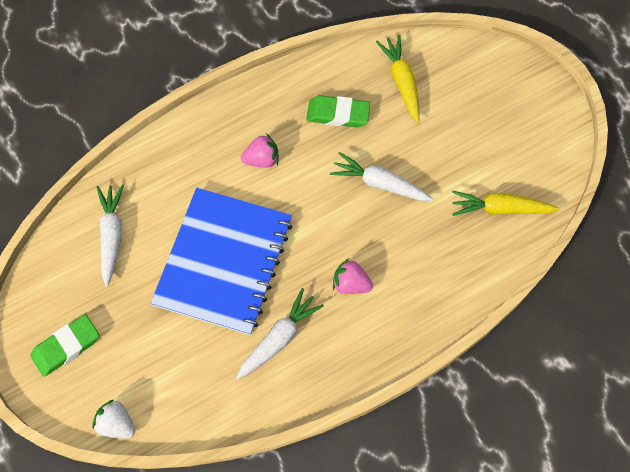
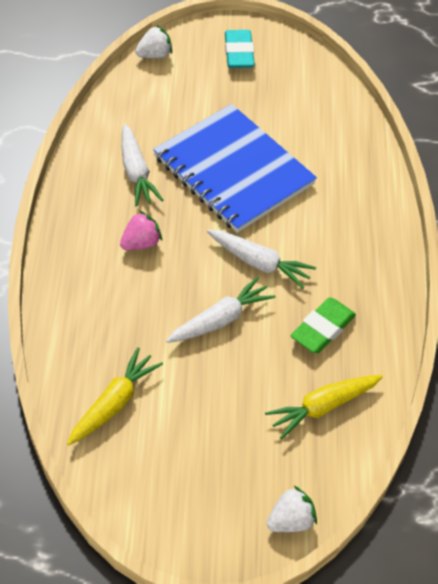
camera: 120 degrees right, 15 degrees down
green eraser [30,314,99,377] -> turquoise eraser [225,30,255,68]
white carrot [97,184,124,287] -> white carrot moved to [207,230,316,289]
pink strawberry [241,133,279,168] -> none
yellow carrot [376,35,420,123] -> yellow carrot turned 135 degrees clockwise [265,375,383,439]
none -> white strawberry [267,486,317,532]

